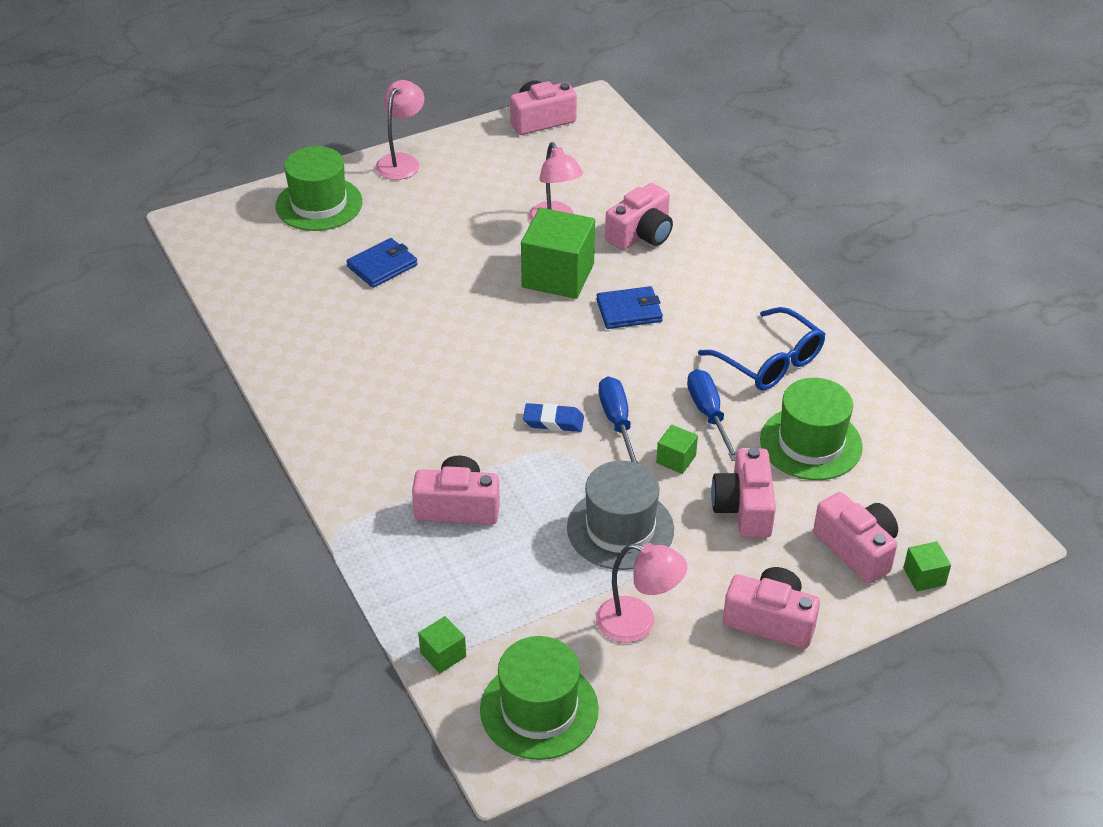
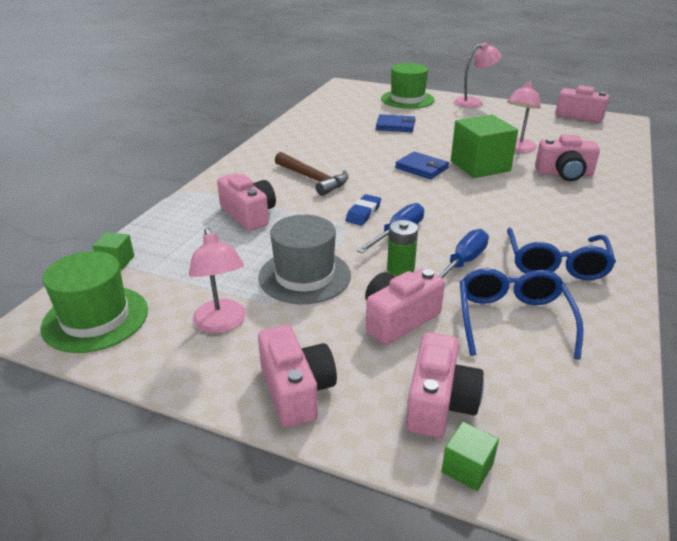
camera: 50 degrees right, 10 degrees down
blue eraser [523,403,584,432] -> blue eraser turned 60 degrees clockwise [345,194,381,225]
blue wallet [596,286,663,329] -> blue wallet moved to [395,152,449,179]
green cube [656,425,698,474] -> green battery [387,220,418,276]
green hat [760,378,863,480] -> blue glasses [460,268,584,360]
none -> brown hammer [275,152,348,196]

